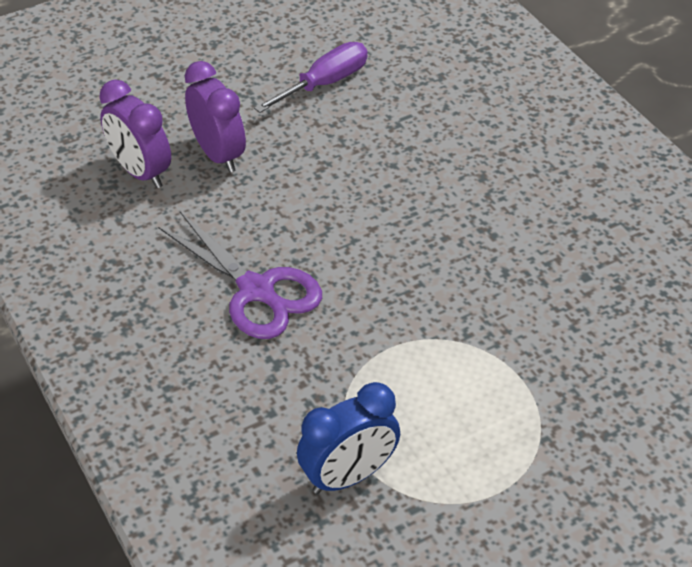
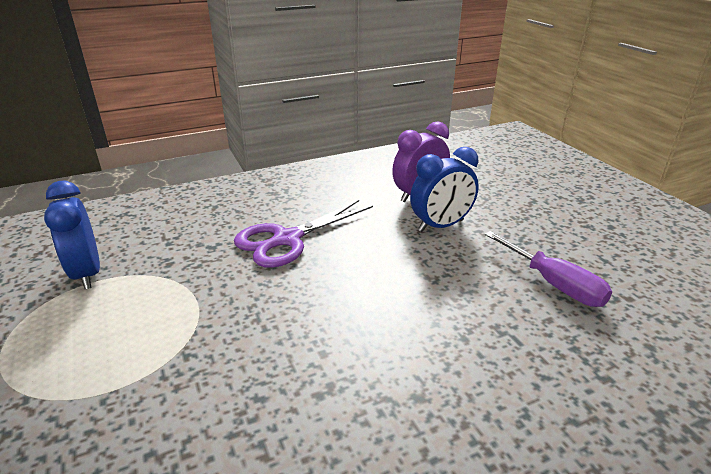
camera: 95 degrees right, 15 degrees down
purple clock [185,61,246,173] -> blue clock [410,147,479,232]

